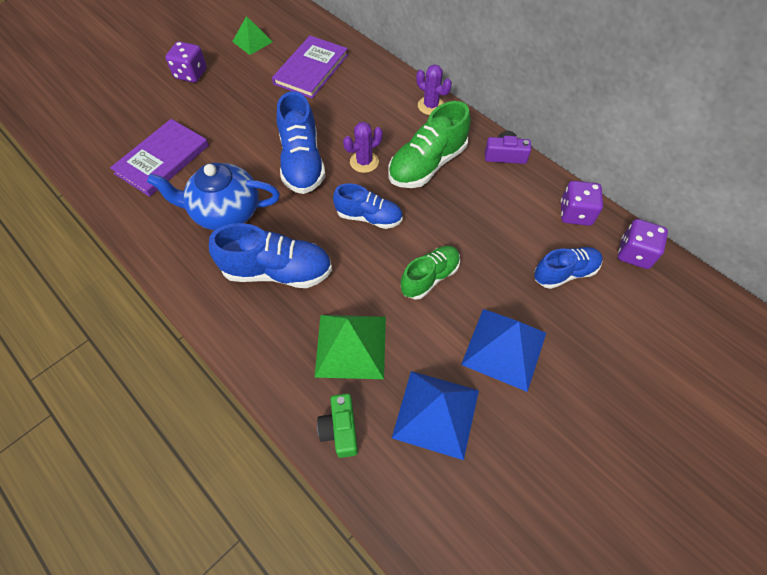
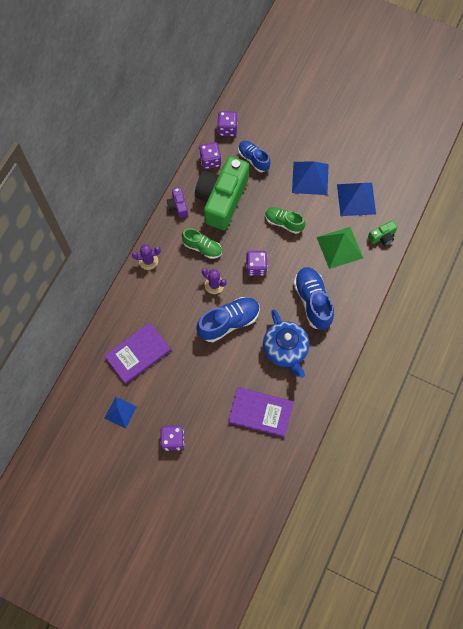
camera: 110 degrees left, 10 degrees up
green pyramid [232,16,273,55] -> blue pyramid [104,397,137,428]
purple book [272,36,348,99] -> purple book turned 45 degrees counterclockwise [104,323,171,384]
blue shoe [333,183,403,229] -> purple dice [246,251,268,276]
green shoe [388,101,471,188] -> green shoe [182,228,222,259], size x0.65
purple cactus [416,64,452,115] -> purple cactus turned 60 degrees clockwise [132,244,161,270]
none -> green camera [195,156,249,230]

